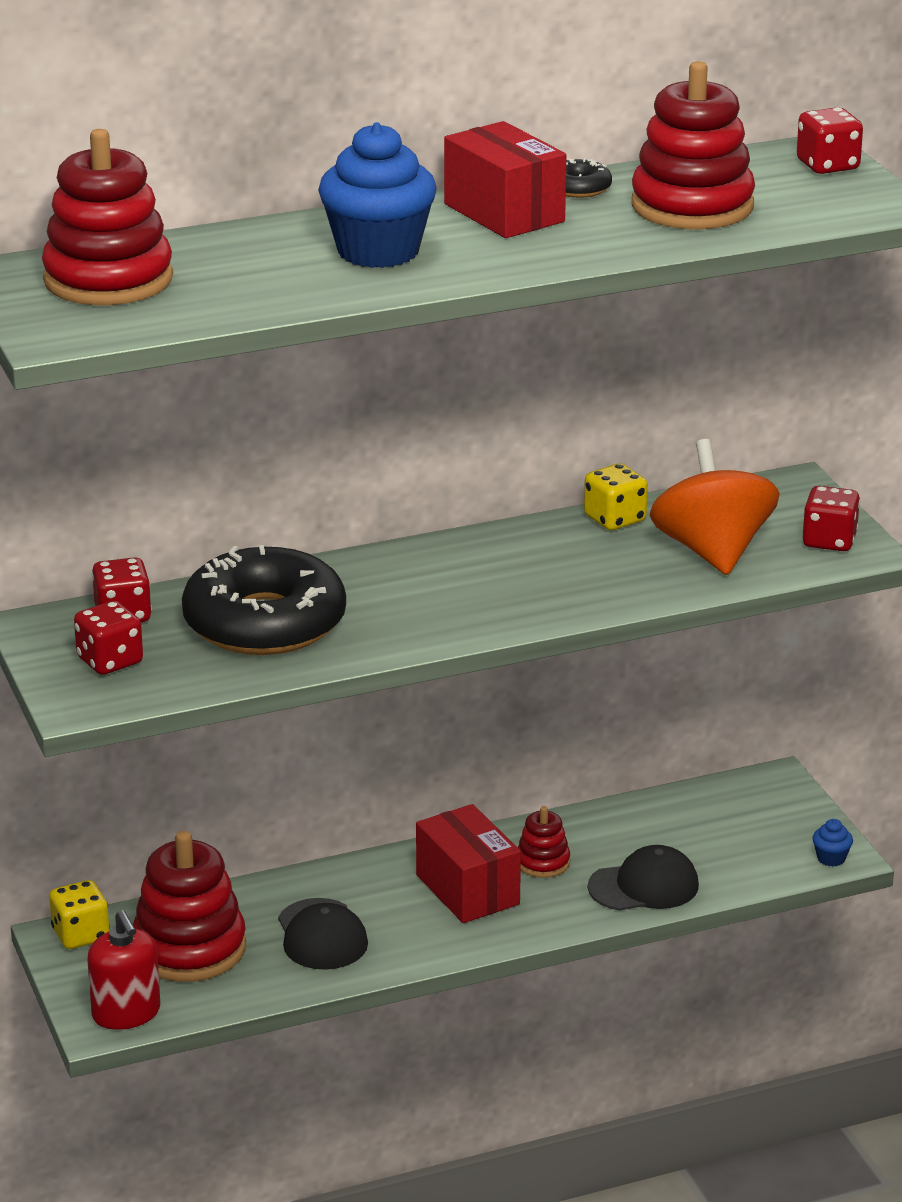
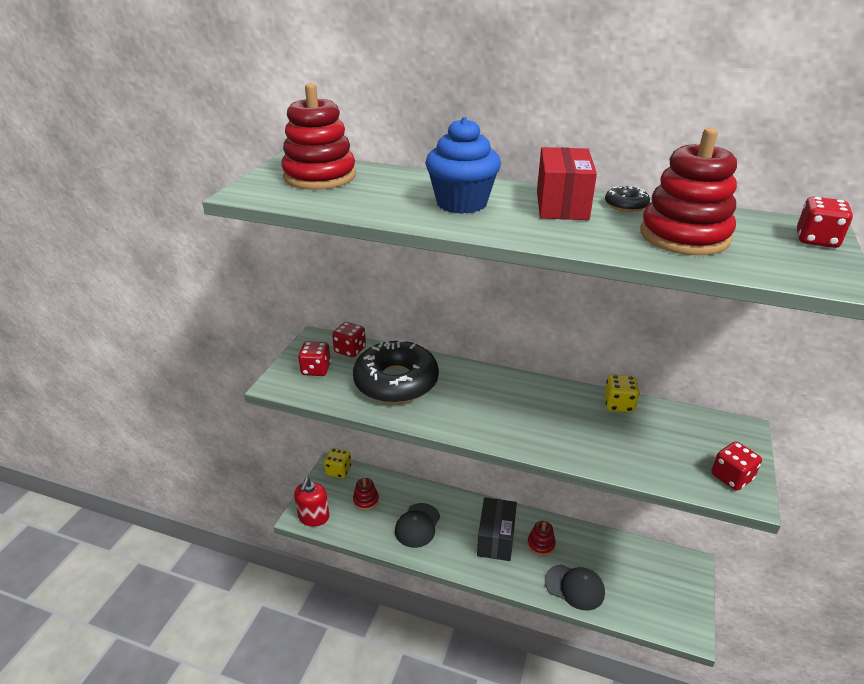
camera: 40 degrees right, 5 degrees up
red stacking toy [133,831,246,982] -> red stacking toy [353,478,379,511], size x0.50
red box [416,804,521,923] -> black box [477,497,517,561]
orange spinning top [650,439,780,575] -> none
blue cupcake [812,819,853,867] -> none

